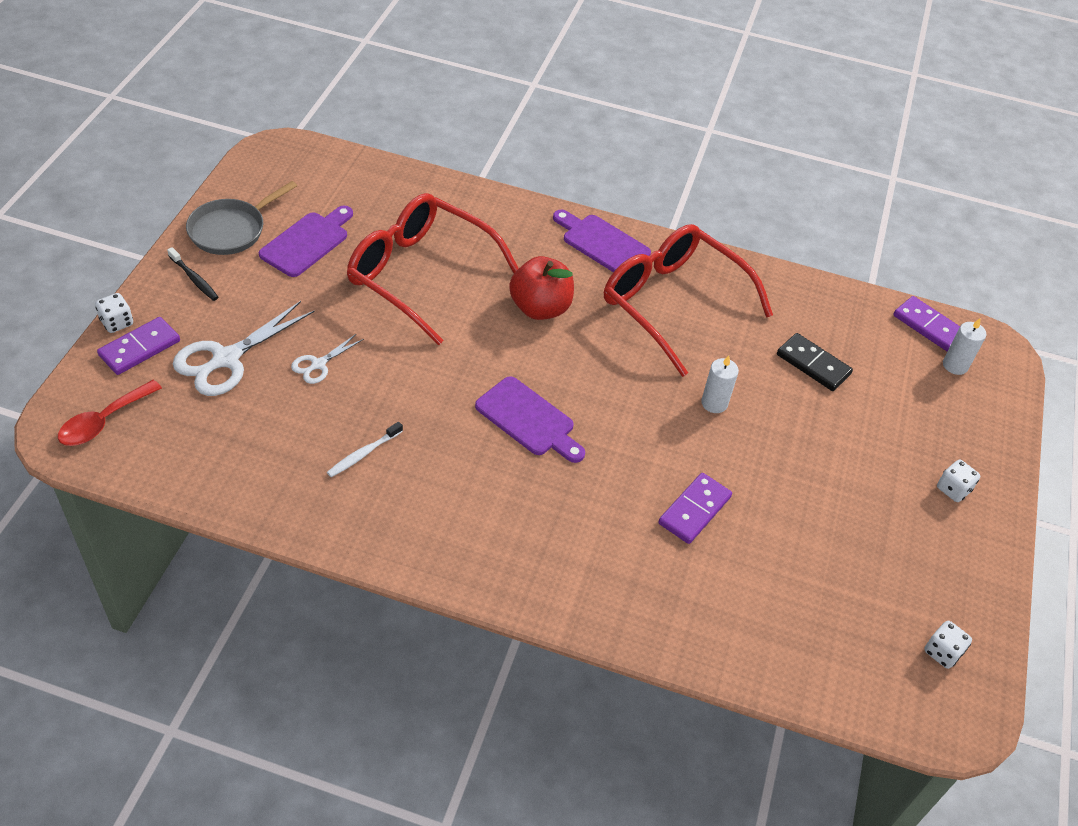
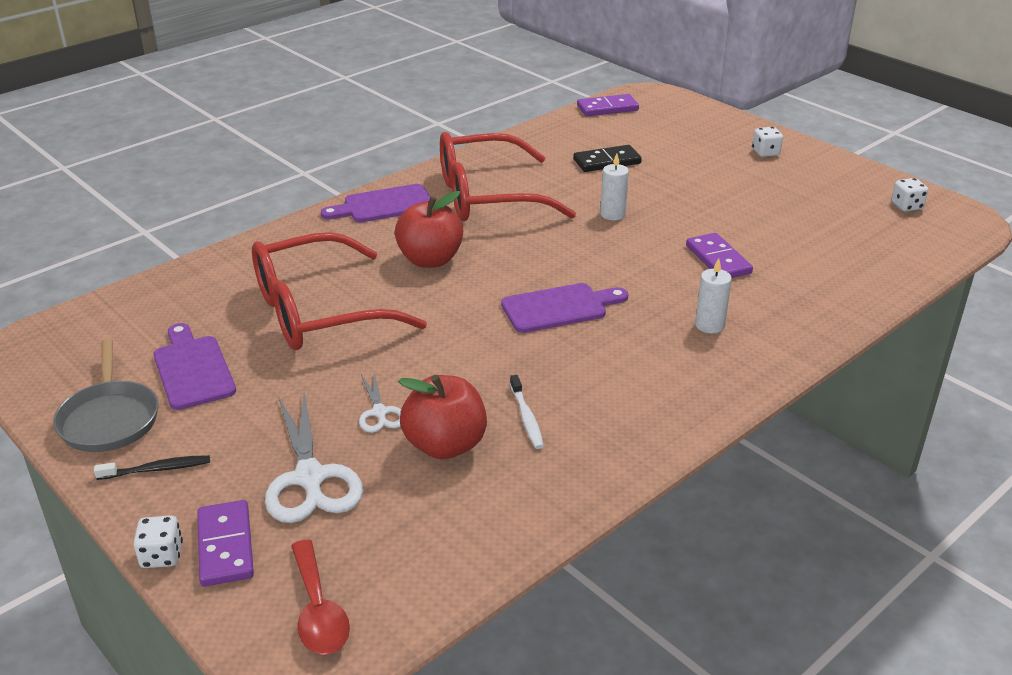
camera: 55 degrees left, 15 degrees down
white candle [943,318,986,375] -> white candle moved to [695,258,732,333]
none -> red apple [398,375,487,459]

